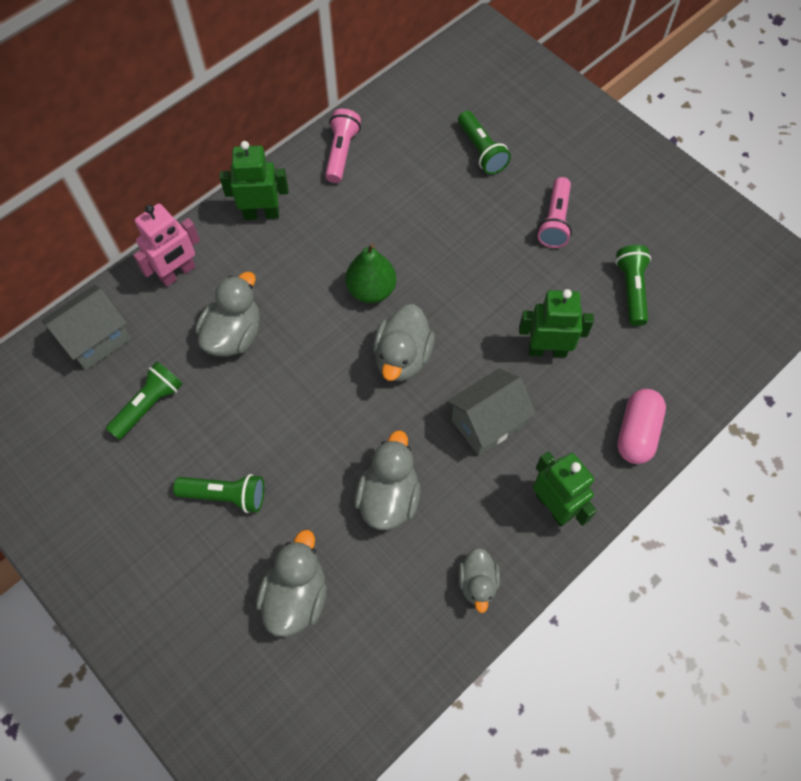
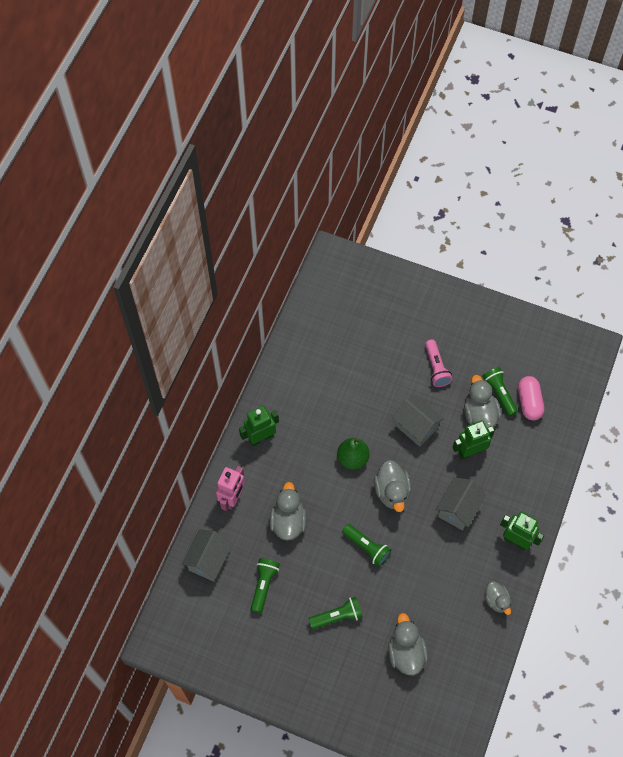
camera: 25 degrees left, 0 degrees up
pink flashlight [325,109,361,183] -> none
grey duck [355,430,421,530] -> grey duck moved to [464,375,501,428]
green flashlight [458,111,511,174] -> green flashlight moved to [342,524,391,567]
pink capsule [617,389,666,464] -> pink capsule moved to [518,376,544,420]
none -> grey house [393,395,444,447]

